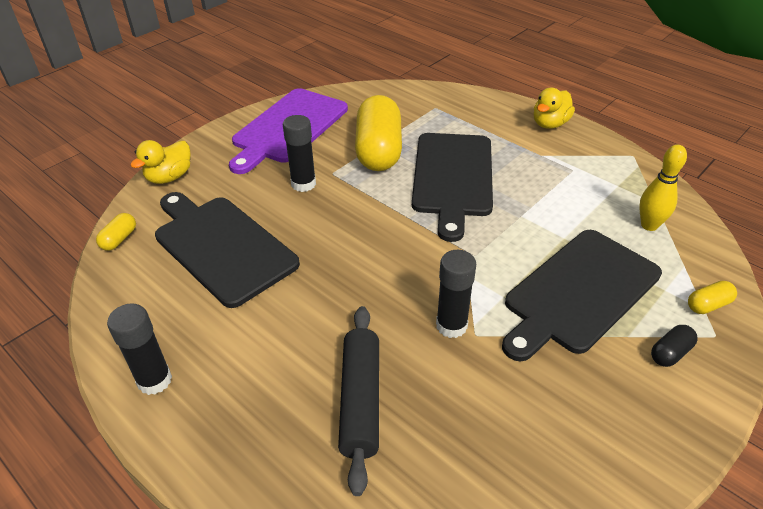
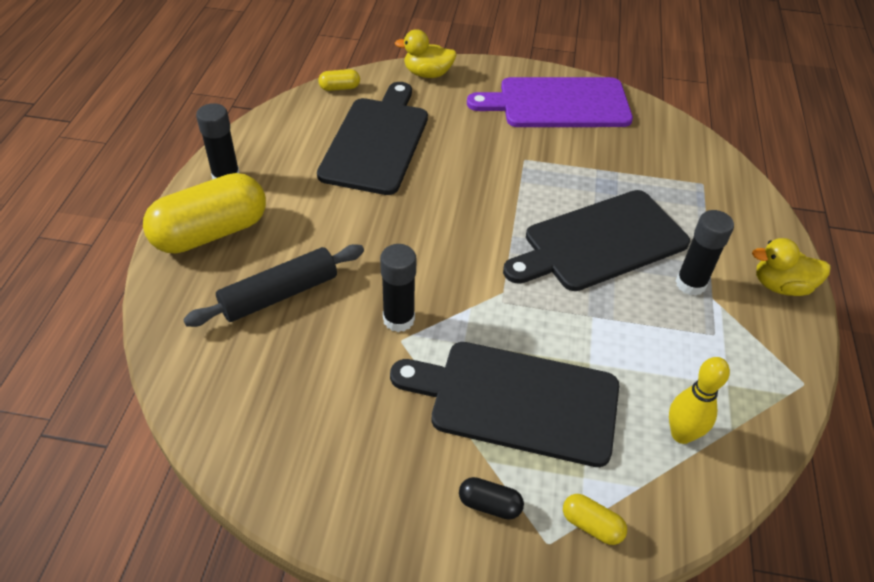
camera: 55 degrees right, 5 degrees up
black glue stick [283,115,316,192] -> black glue stick moved to [676,210,734,296]
yellow capsule [355,95,402,171] -> yellow capsule moved to [143,173,266,254]

